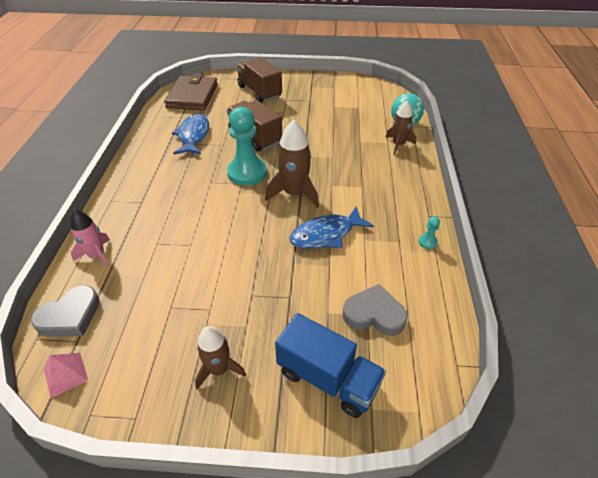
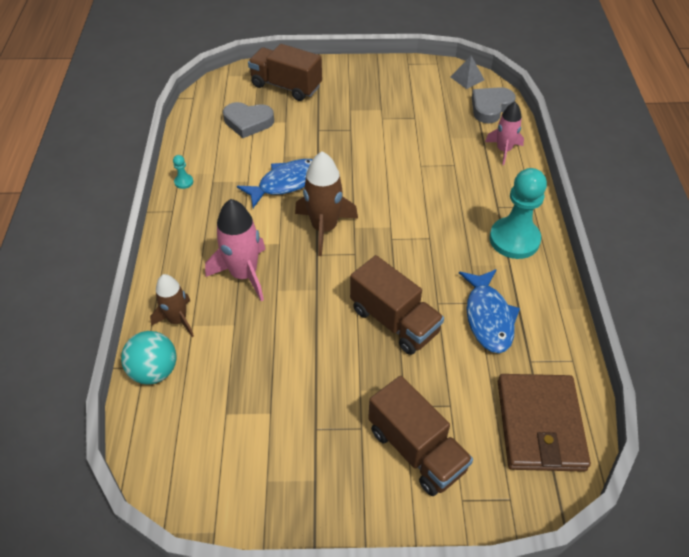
camera: 175 degrees right, 5 degrees up
pink pyramid [44,353,88,398] -> grey pyramid [450,56,484,89]
brown rocket [195,326,246,390] -> none
turquoise pawn [227,107,267,186] -> turquoise pawn moved to [489,168,547,259]
blue truck [275,313,386,418] -> brown truck [248,44,322,101]
none -> pink rocket [205,199,266,301]

